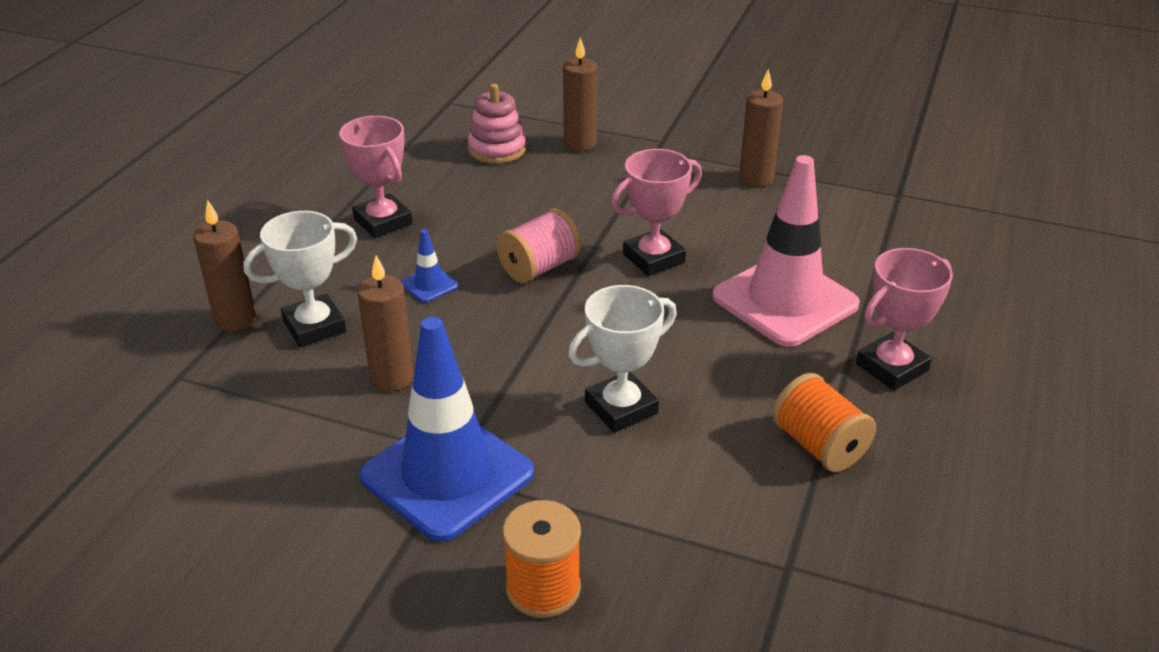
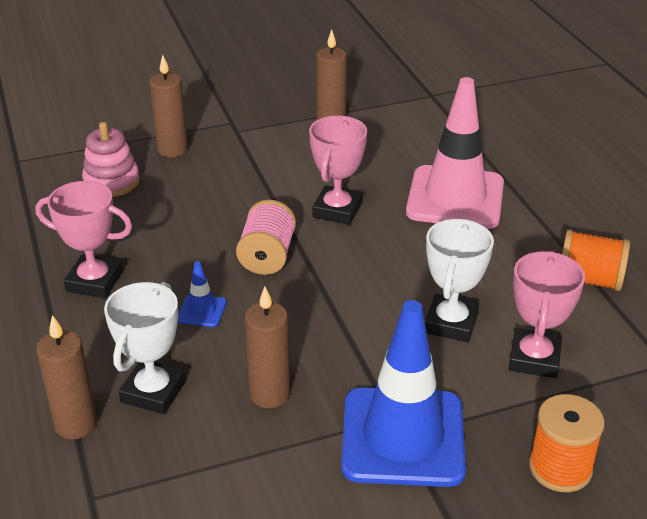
camera: 40 degrees left, 0 degrees up
pink trophy [856,248,953,390] -> pink trophy moved to [509,251,585,378]

